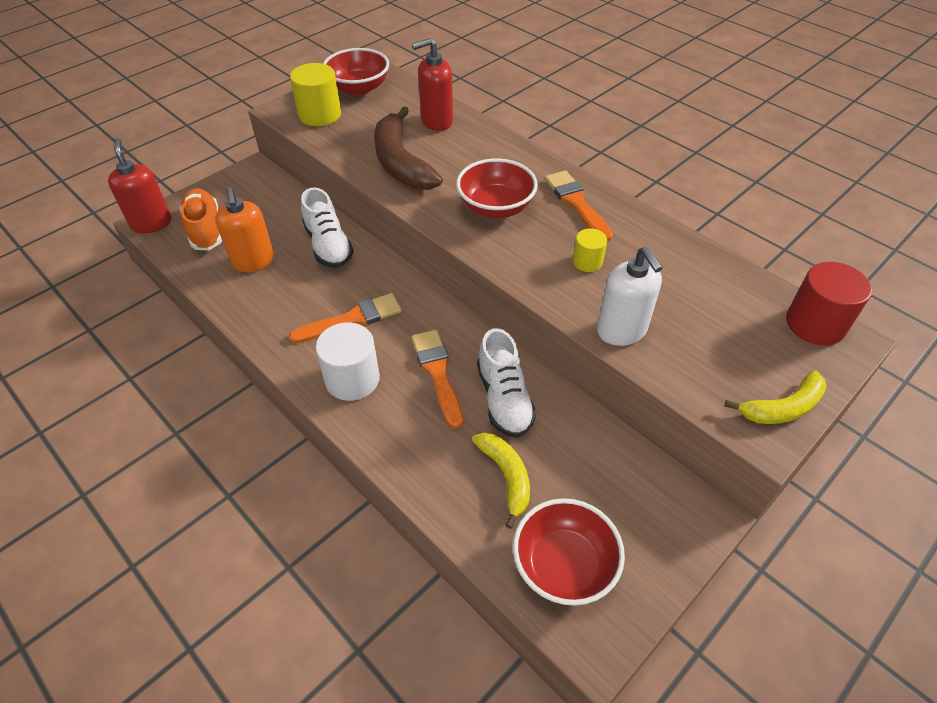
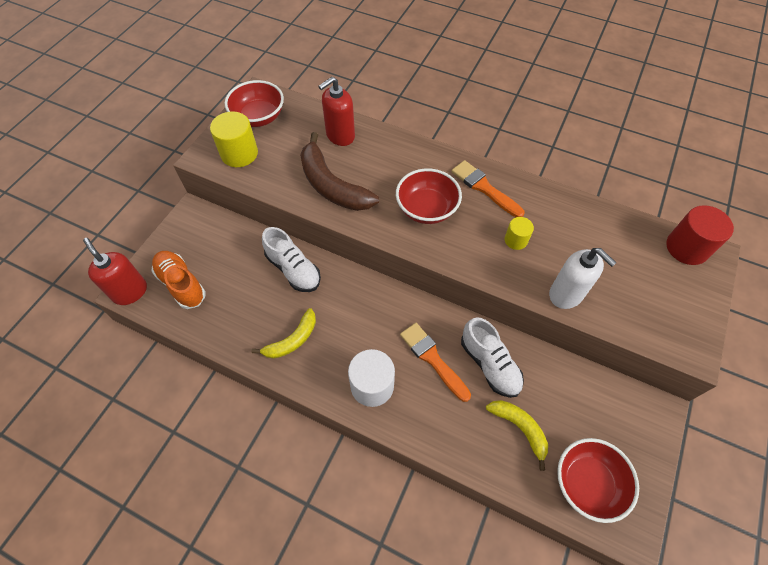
camera: 20 degrees left, 10 degrees up
orange soap dispenser [215,187,274,272] -> none
orange brush [289,293,402,343] -> none
yellow banana [725,370,827,424] -> yellow banana moved to [252,308,316,359]

